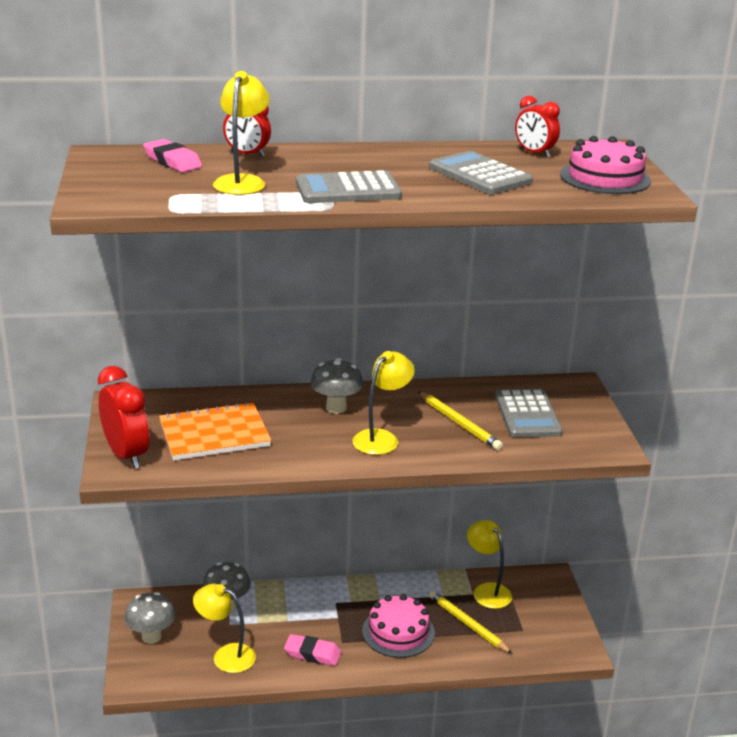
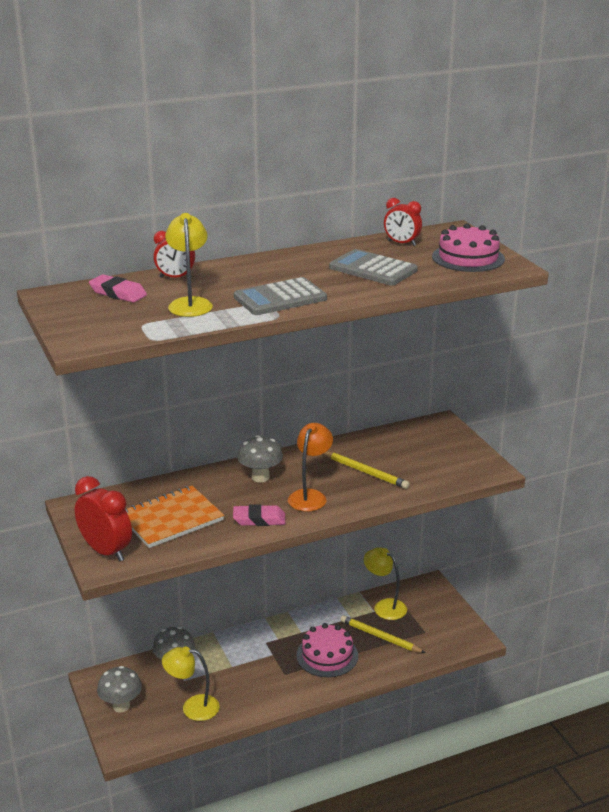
camera: 15 degrees left, 0 degrees up
pink eraser [284,634,342,666] -> pink eraser moved to [233,504,285,526]
yellow lamp [352,351,415,455] -> orange lamp [288,423,333,511]
grey calculator [495,389,563,438] -> none

